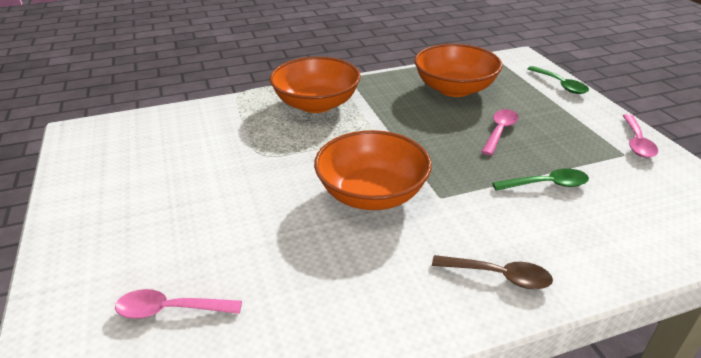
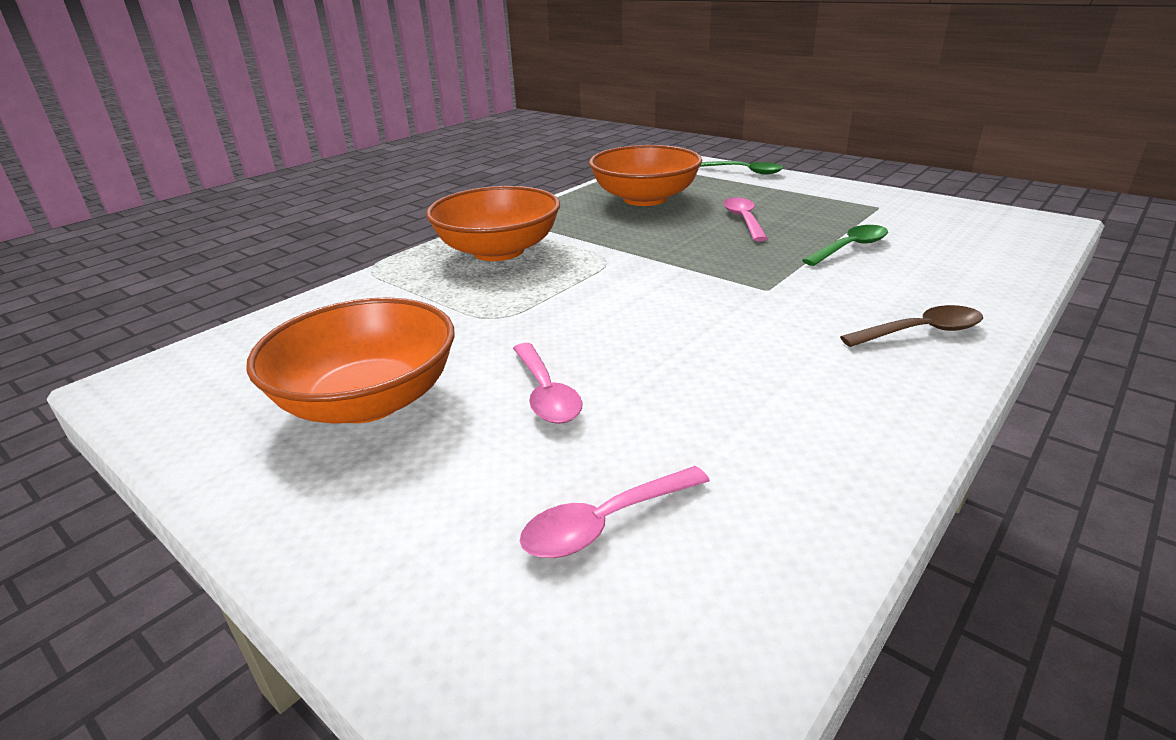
camera: 30 degrees left, 5 degrees down
orange bowl [314,130,432,210] -> orange bowl moved to [246,297,455,424]
pink spoon [622,114,658,158] -> pink spoon moved to [513,343,583,424]

